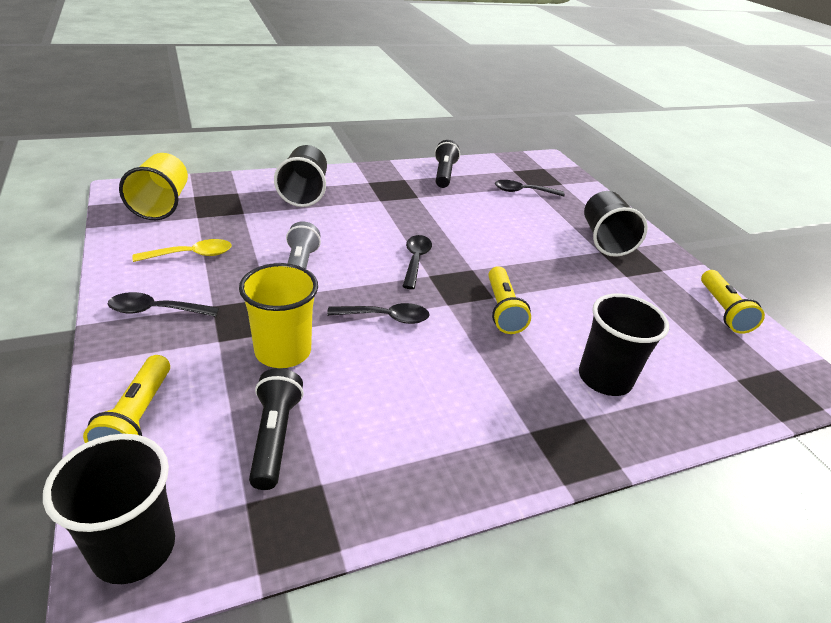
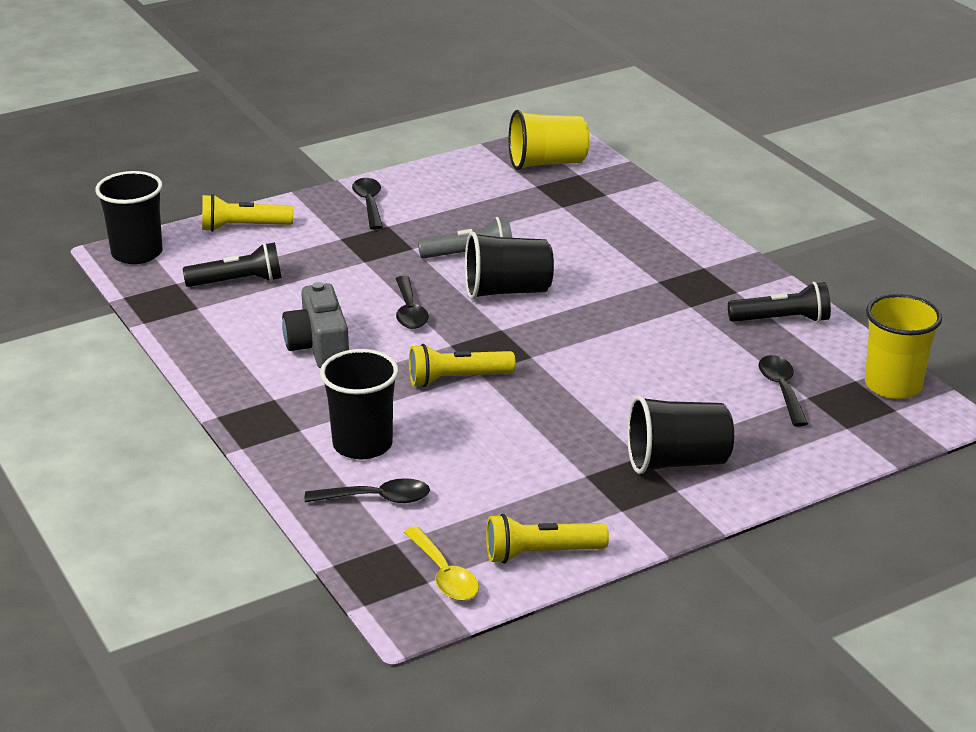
camera: 85 degrees right, 5 degrees down
yellow spoon [132,239,232,262] -> yellow spoon moved to [404,526,479,601]
yellow cup [239,263,318,368] -> yellow cup moved to [865,294,942,399]
black cup [274,145,327,207] -> black cup moved to [465,231,554,300]
black spoon [402,235,432,289] -> black spoon moved to [305,478,430,503]
none -> grey camera [282,282,349,369]

